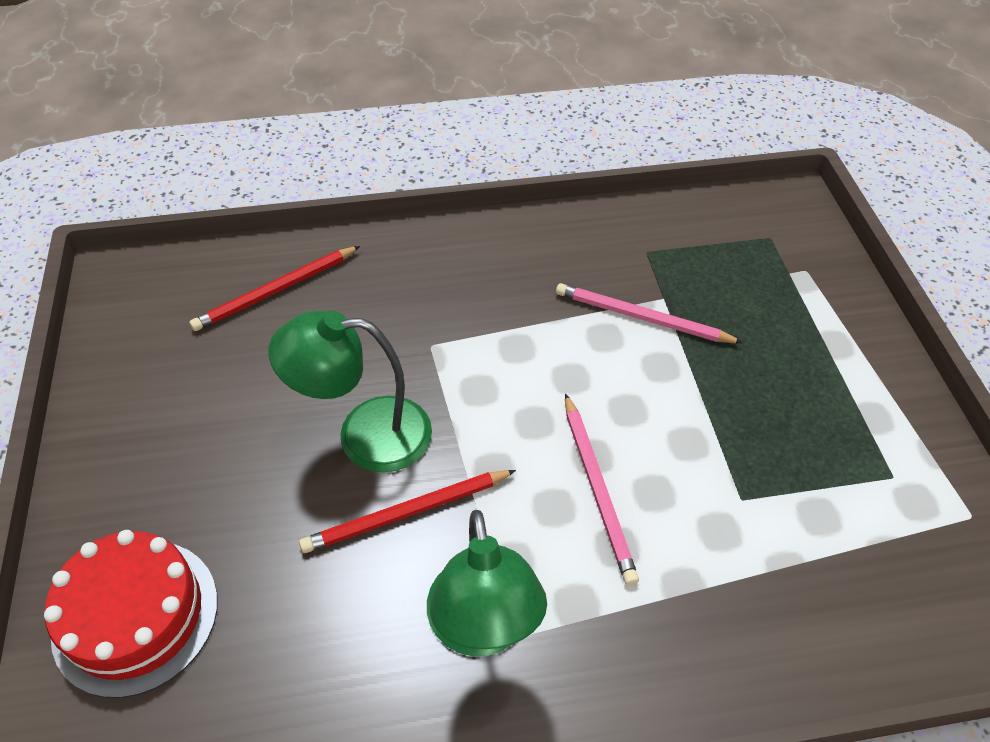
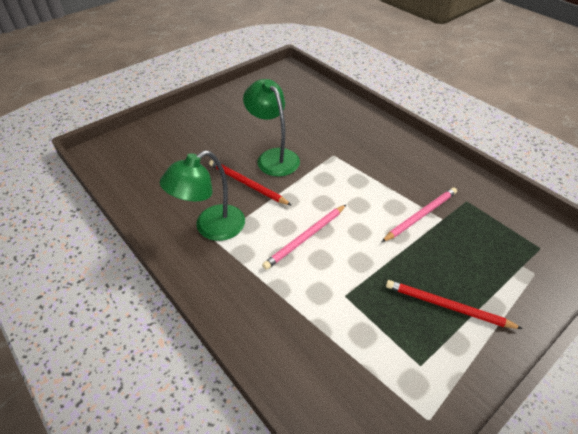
camera: 60 degrees right, 5 degrees down
red cake [44,530,218,698] -> none
red pencil [189,246,360,331] -> red pencil moved to [386,280,523,329]
pink pencil [556,283,743,343] -> pink pencil turned 60 degrees clockwise [382,187,457,242]

